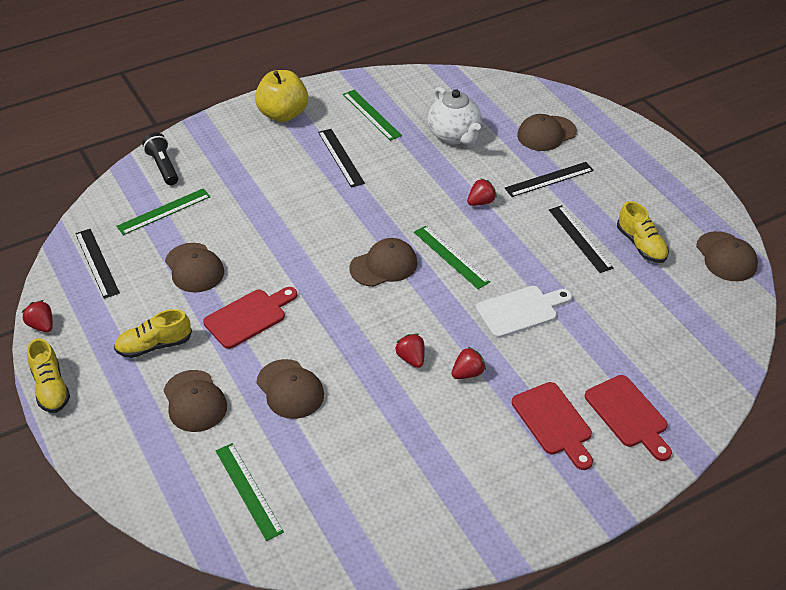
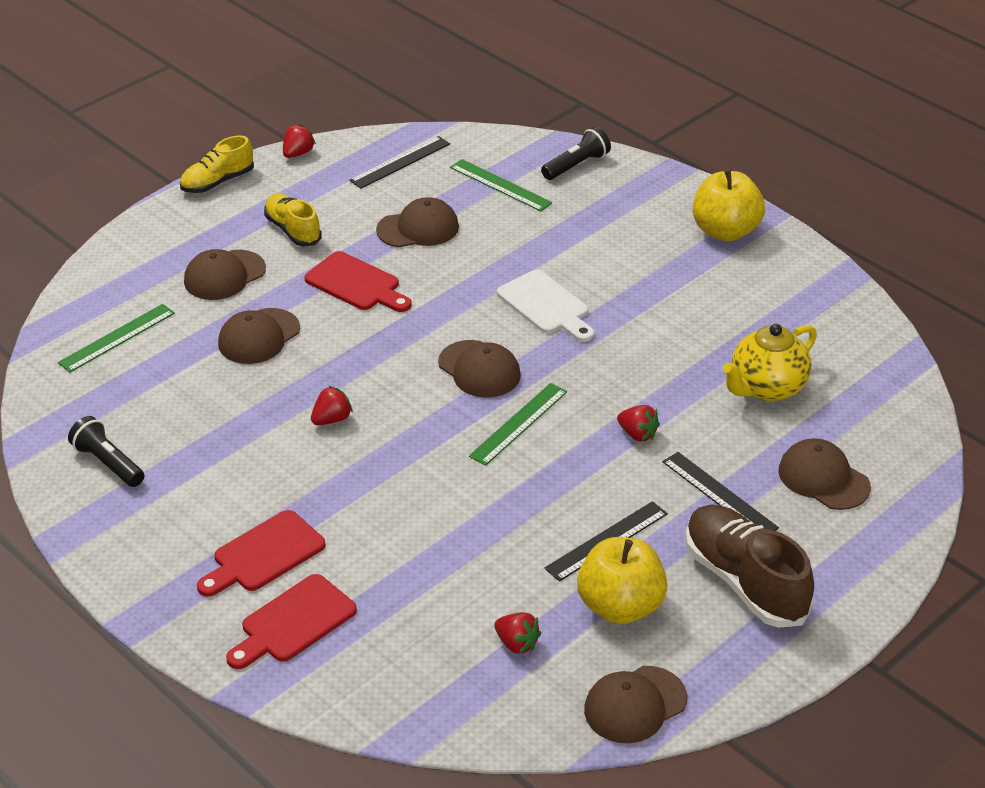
camera: 75 degrees right, 5 degrees down
brown cap [165,243,224,293] -> brown cap turned 150 degrees counterclockwise [376,197,459,248]
black ruler [318,129,365,187] -> none
green ruler [343,90,402,141] -> none
white teapot [428,87,482,145] -> yellow teapot [723,324,817,402]
red strawberry [452,346,486,379] -> red strawberry moved to [494,612,541,654]
white cutting board [476,286,572,338] -> white cutting board moved to [497,270,594,342]
yellow shoe [617,201,669,263] -> yellow apple [577,537,668,624]
none -> black flashlight [68,416,144,487]
none -> brown shoe [685,505,814,627]

